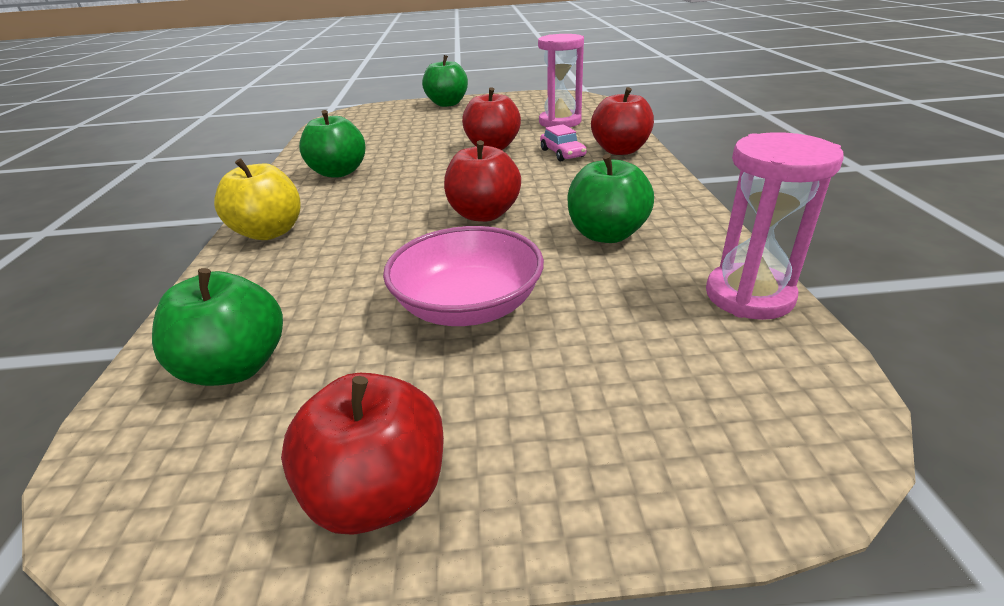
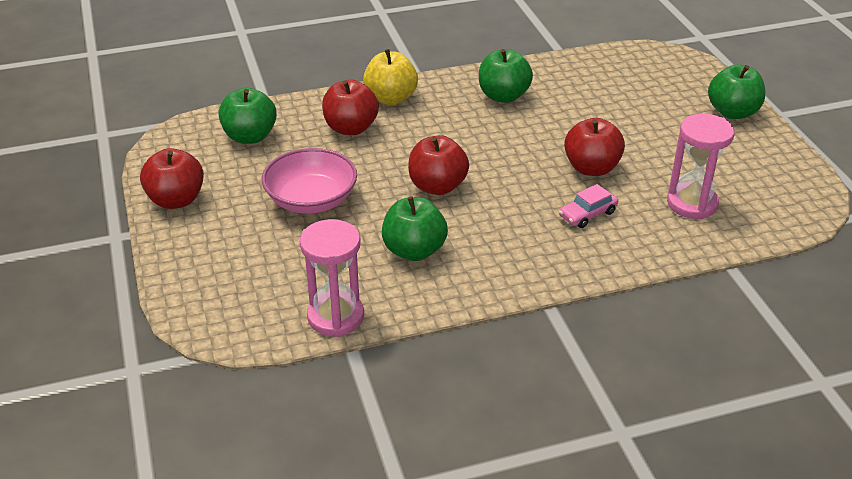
camera: 75 degrees right, 5 degrees up
red apple [591,87,654,155] -> red apple moved to [322,80,379,135]

